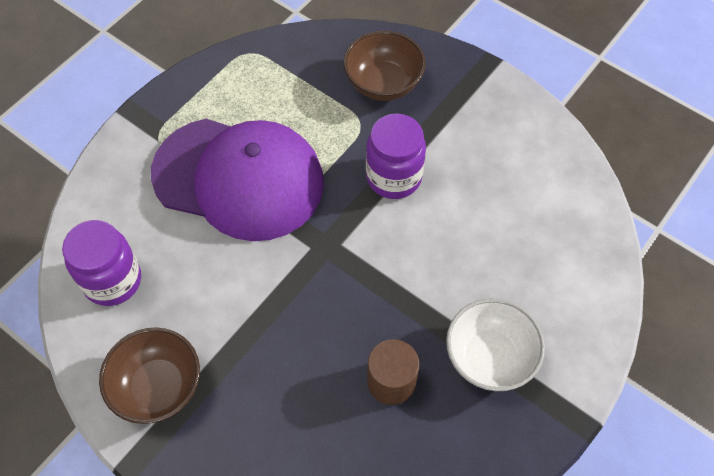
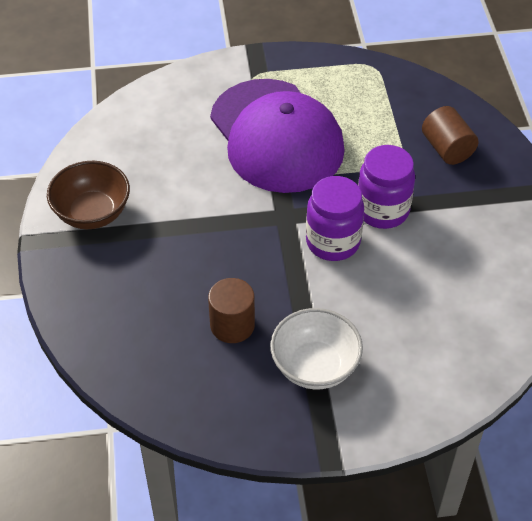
camera: 45 degrees right, 10 degrees down
purple jar [62,220,141,306] -> purple jar moved to [306,176,364,261]
brown bowl [343,31,426,101] -> brown cylinder [422,106,479,165]

